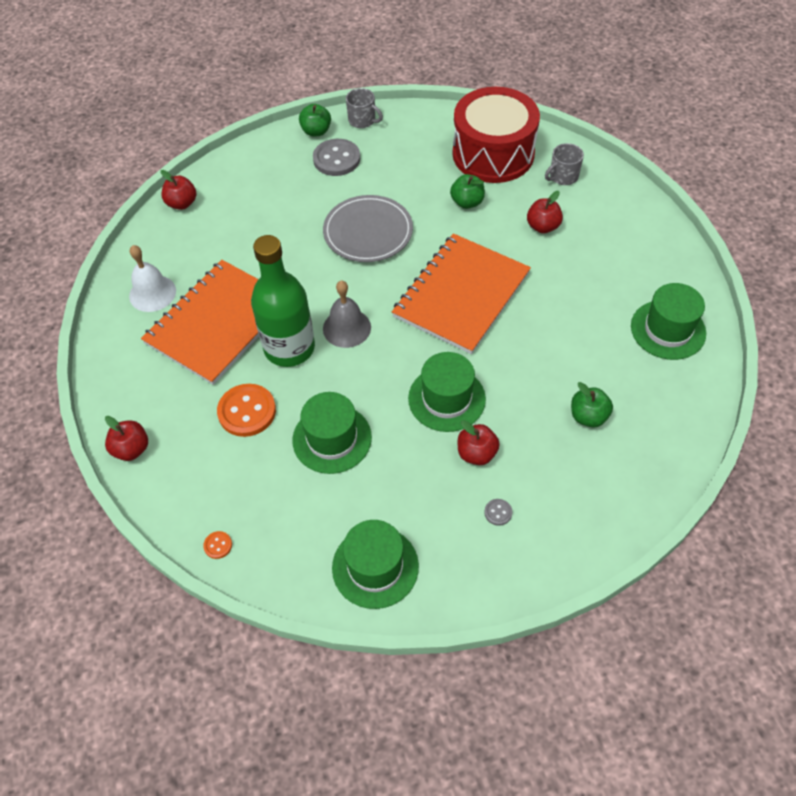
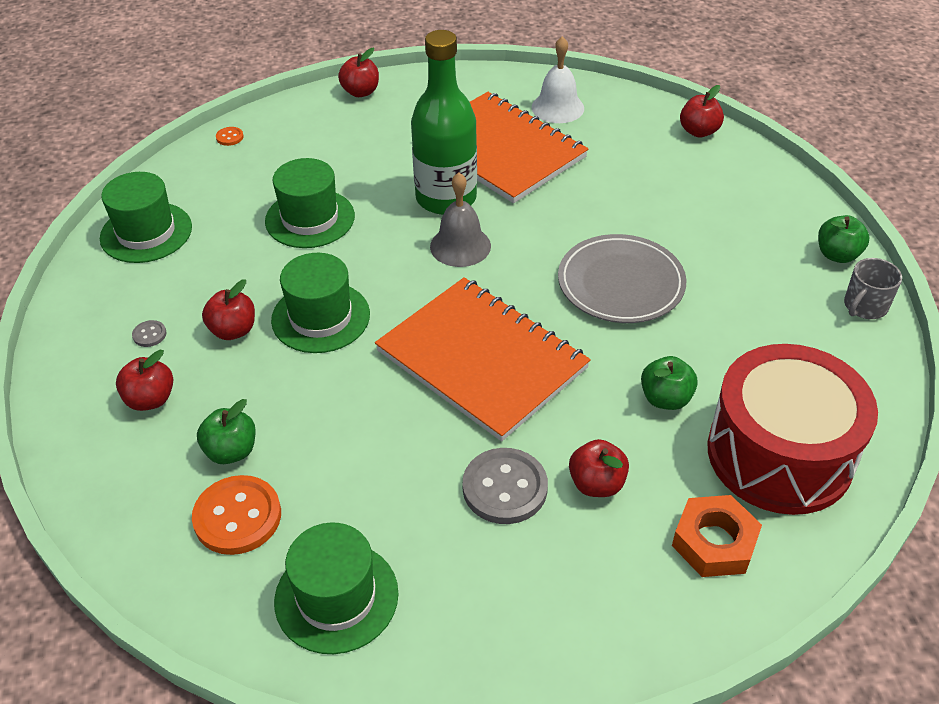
camera: 100 degrees right, 10 degrees down
orange button [217,384,276,437] -> orange button moved to [192,475,281,555]
grey button [313,139,360,176] -> grey button moved to [462,448,548,524]
grey mug [545,143,584,185] -> orange nut [672,495,762,577]
none -> red apple [116,350,173,411]

